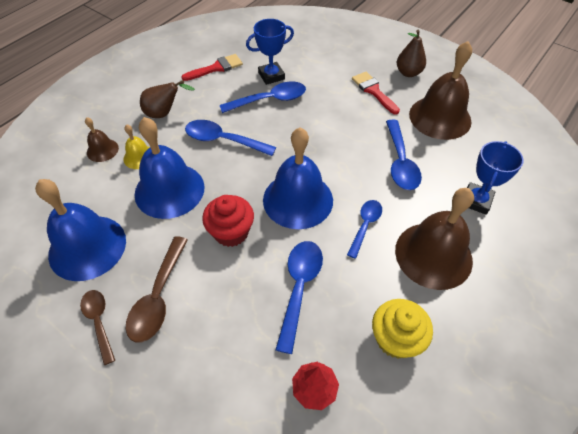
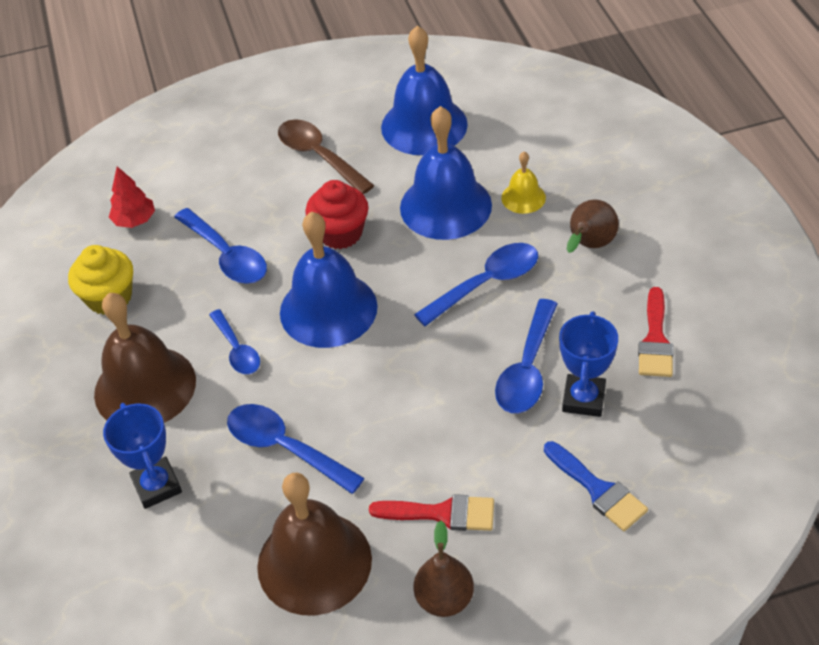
camera: 130 degrees right, 5 degrees down
brown spoon [80,290,115,365] -> none
brown bell [85,117,119,162] -> none
none -> blue brush [544,441,648,531]

